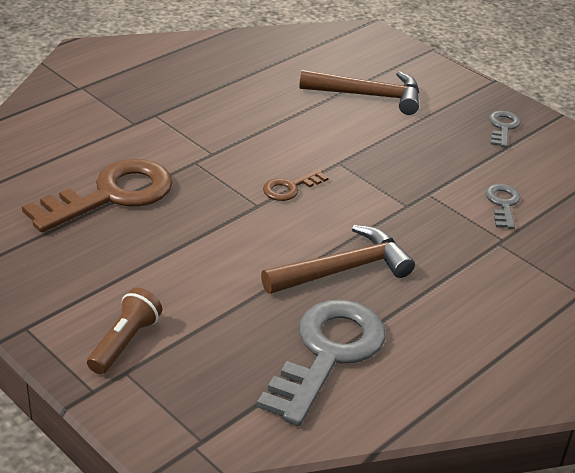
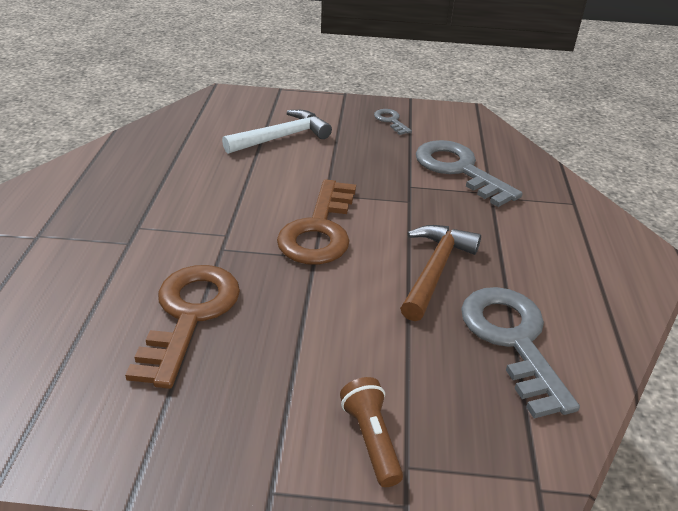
camera: 40 degrees left, 0 degrees up
brown key [263,169,329,201] -> brown key [277,179,356,264], size x2.11
brown hammer [299,70,419,115] -> white hammer [222,110,332,154]
grey key [485,184,521,229] -> grey key [416,140,523,207], size x2.11

